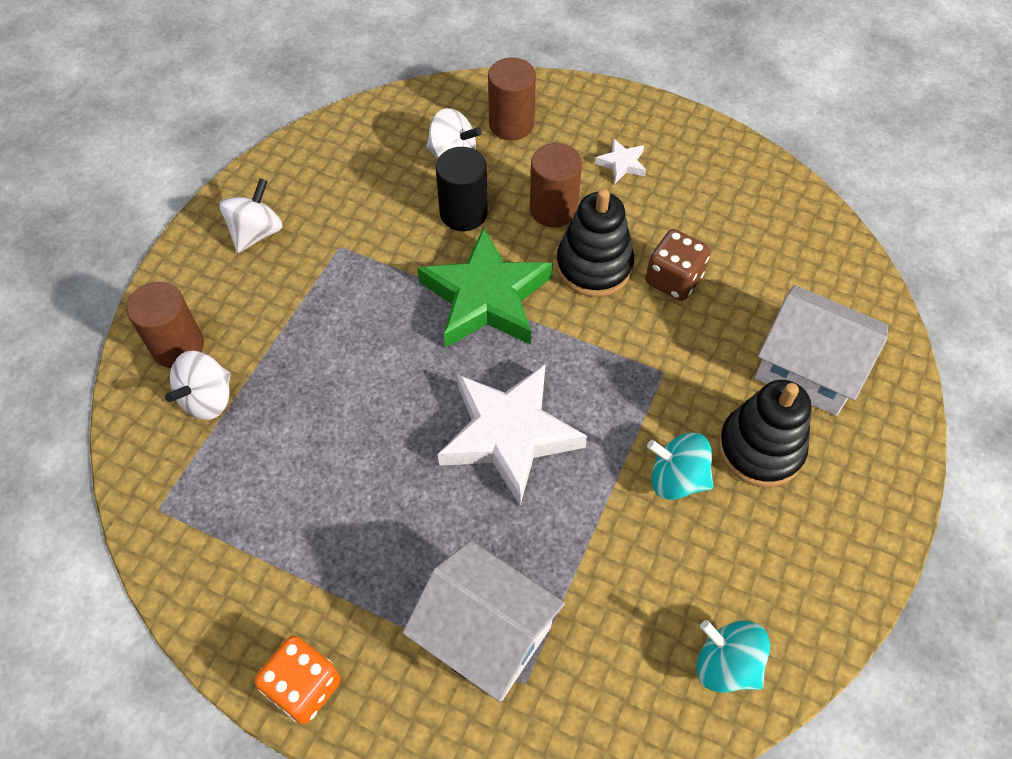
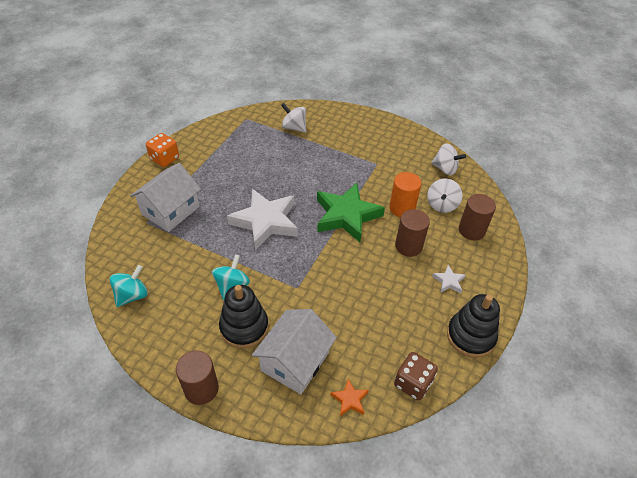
camera: 90 degrees right, 10 degrees down
brown cylinder [126,282,204,368] -> brown cylinder moved to [176,350,219,405]
white spinning top [219,178,283,253] -> white spinning top moved to [431,143,466,175]
black cylinder [436,147,488,231] -> orange cylinder [389,172,422,217]
black stacking toy [556,189,634,297] -> black stacking toy moved to [447,294,500,358]
brown dice [645,229,710,301] -> brown dice moved to [394,352,438,401]
none -> orange star [330,379,369,416]

